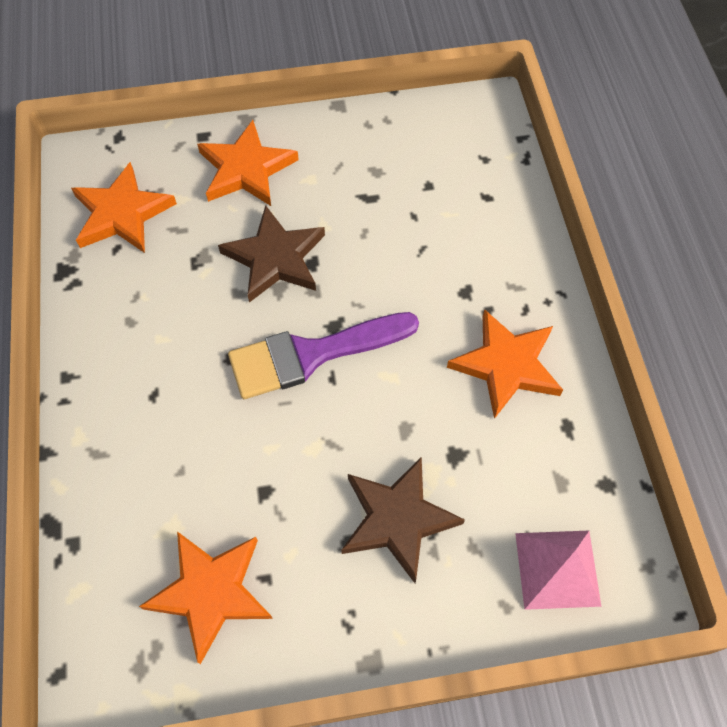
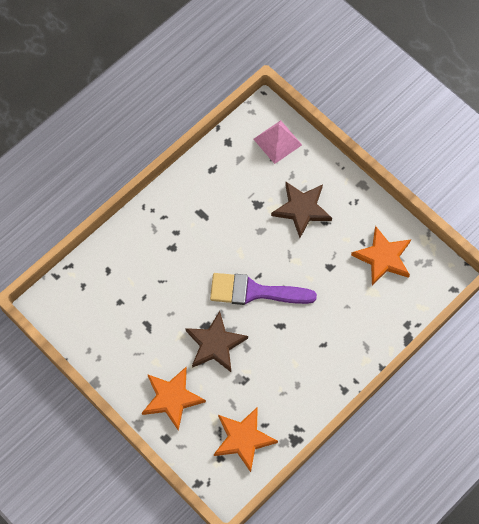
camera: 125 degrees left, 5 degrees up
purple brush [228,312,419,399] -> purple brush turned 150 degrees clockwise [210,273,317,305]
orange star [447,309,563,419] -> none

